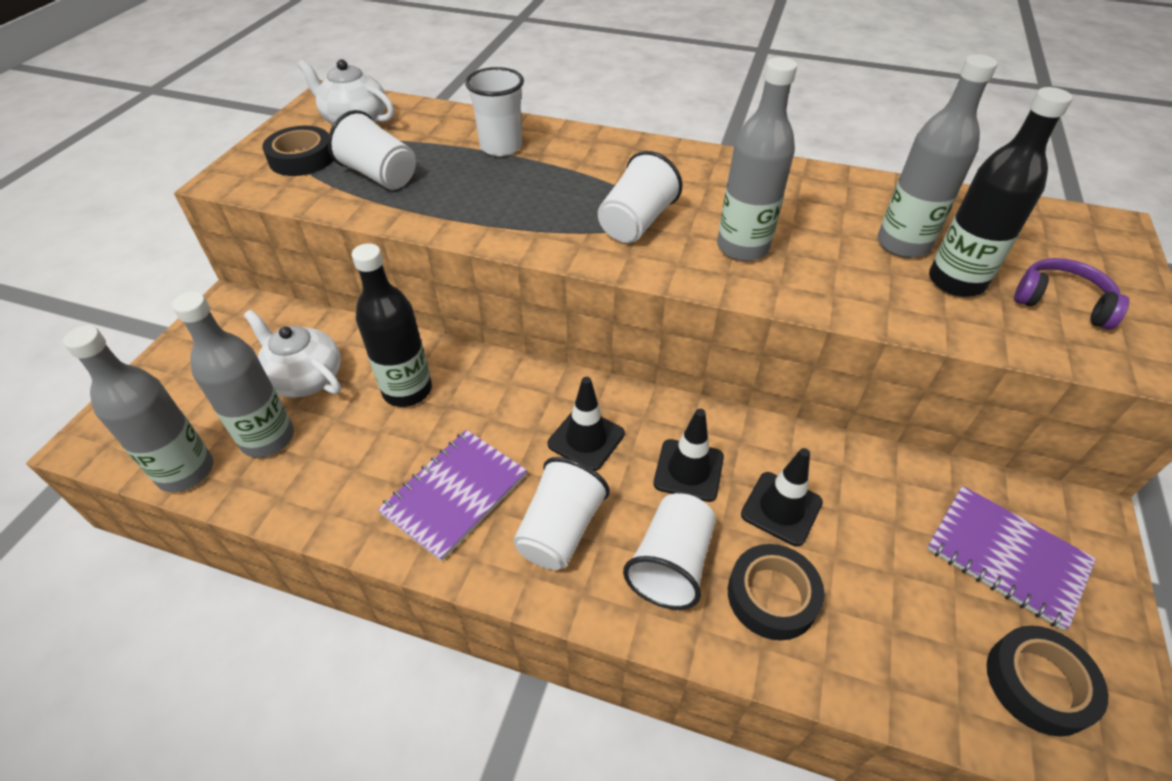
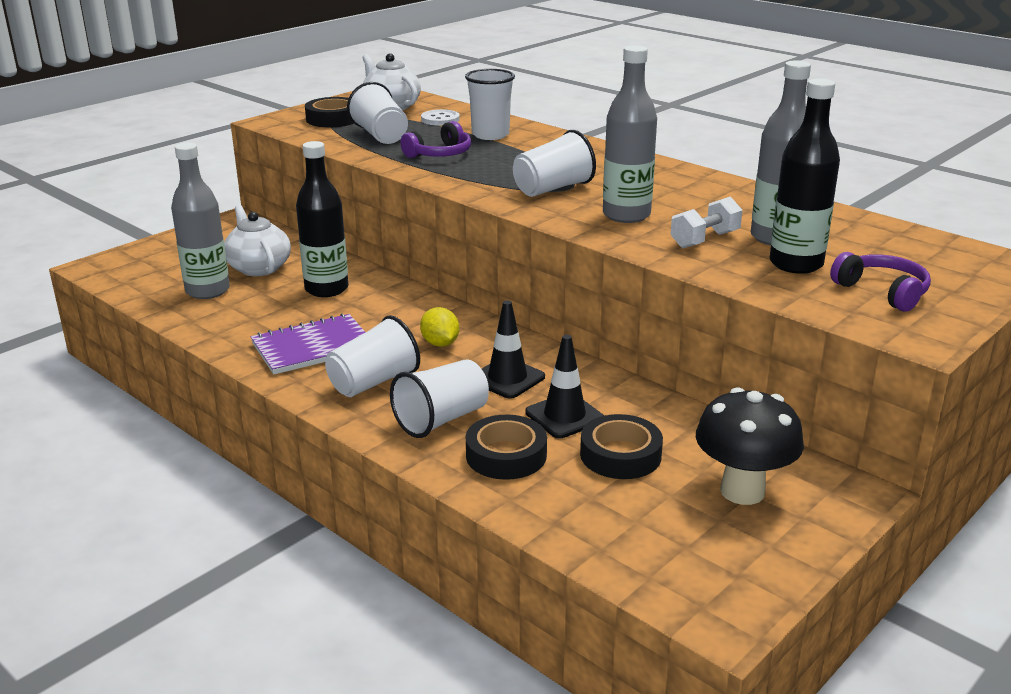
camera: 25 degrees right, 20 degrees down
grey bottle [63,325,213,492] -> none
black traffic cone [548,377,625,471] -> yellow lemon [420,307,459,347]
purple notebook [927,486,1096,631] -> black mushroom [696,387,804,505]
black tape [987,626,1108,737] -> black tape moved to [580,414,663,479]
none -> purple headphones [400,121,471,158]
none -> white button [421,109,460,126]
none -> white dumbbell [670,197,743,248]

